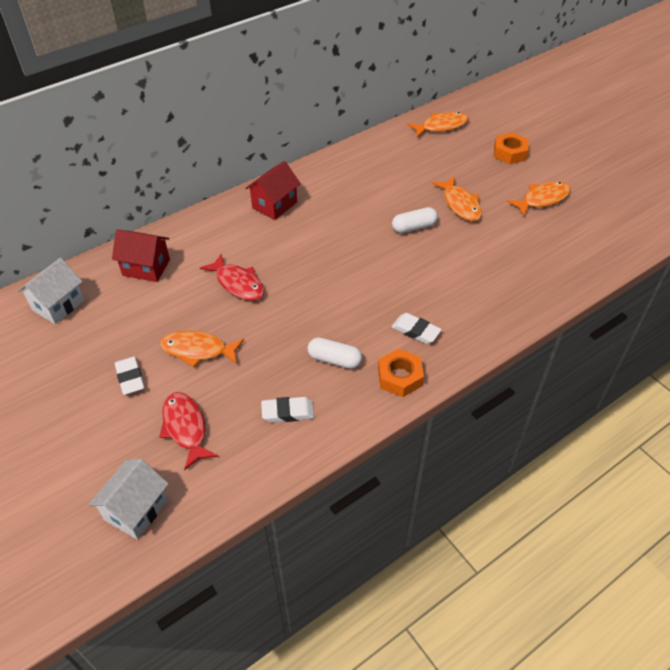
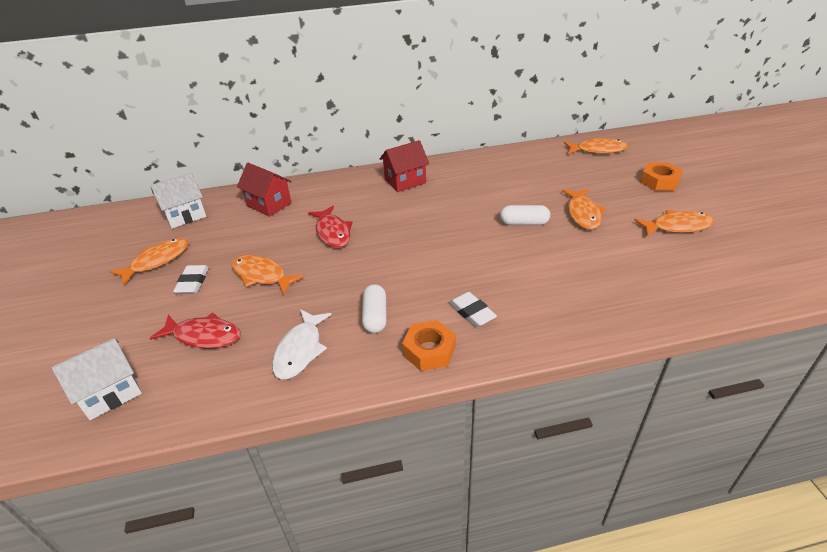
camera: 25 degrees right, 10 degrees down
red fish [160,392,218,471] -> red fish turned 105 degrees clockwise [149,313,241,349]
white eraser [261,397,314,422] -> white fish [272,309,332,380]
white capsule [307,337,362,369] -> white capsule turned 45 degrees clockwise [362,284,387,333]
none -> orange fish [109,238,188,286]

